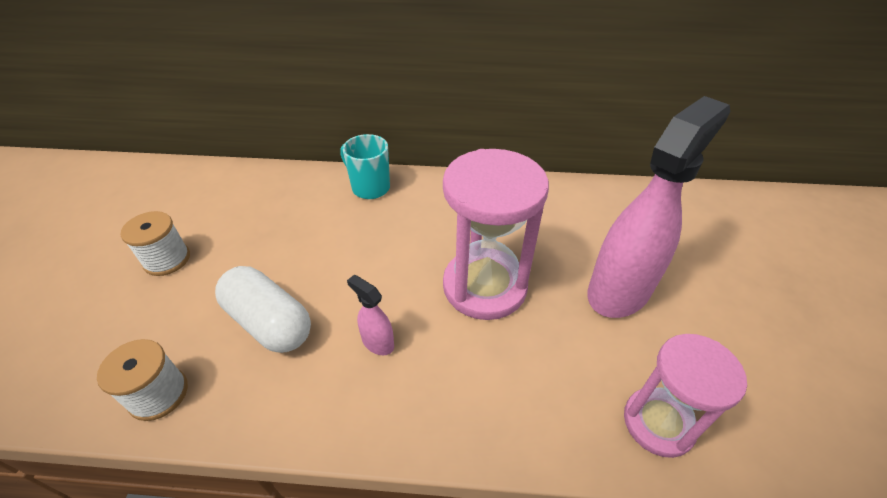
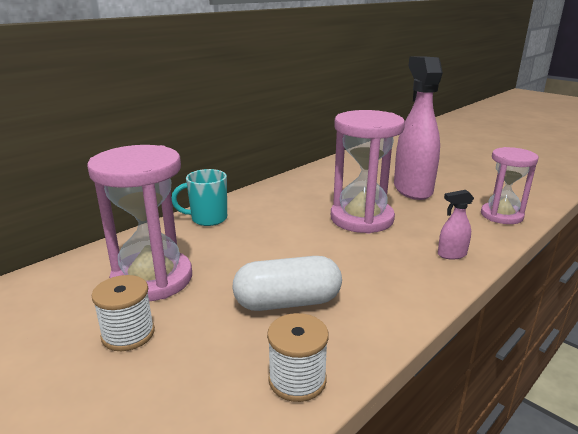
camera: 50 degrees left, 20 degrees down
pink spray bottle [347,275,394,355] -> pink spray bottle moved to [438,190,474,259]
none -> pink hourglass [87,145,192,301]

